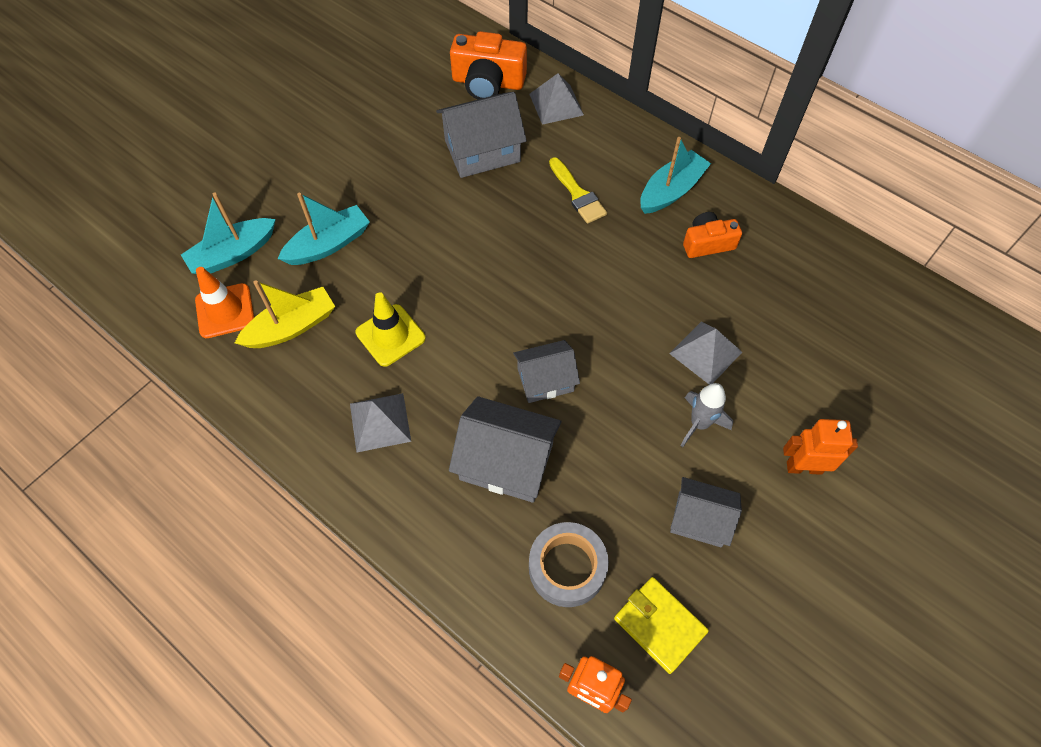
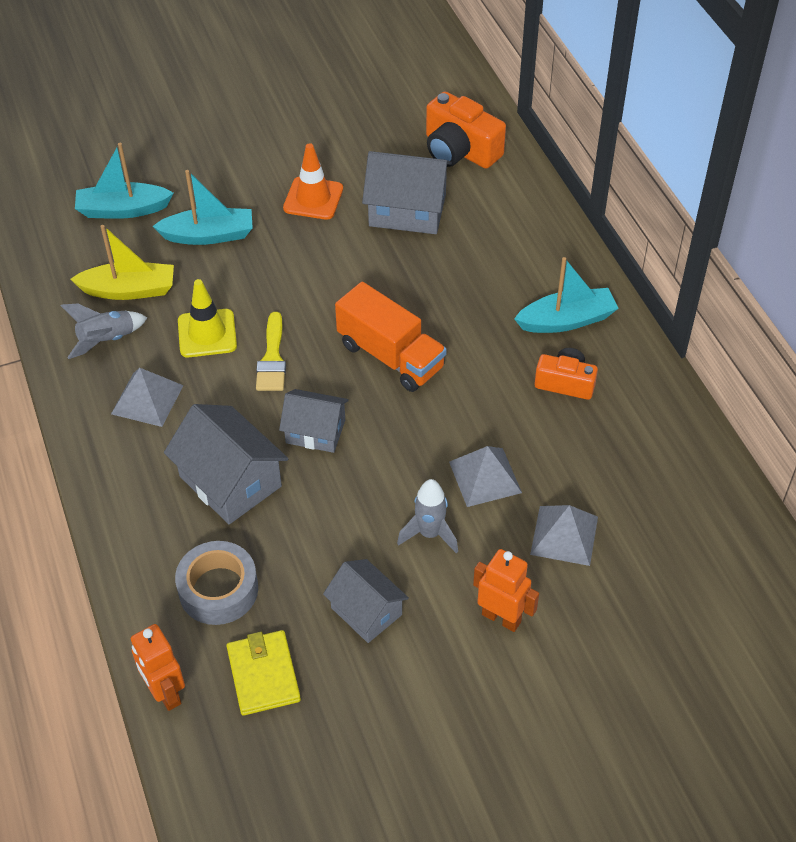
camera: 30 degrees right, 10 degrees down
orange traffic cone [195,267,254,338] -> orange traffic cone moved to [283,143,343,220]
grey pyramid [529,73,584,125] -> grey pyramid moved to [530,505,598,566]
yellow brush [549,157,607,224] -> yellow brush moved to [256,312,286,391]
none -> grey rocket [60,304,147,359]
none -> orange truck [335,282,447,392]

